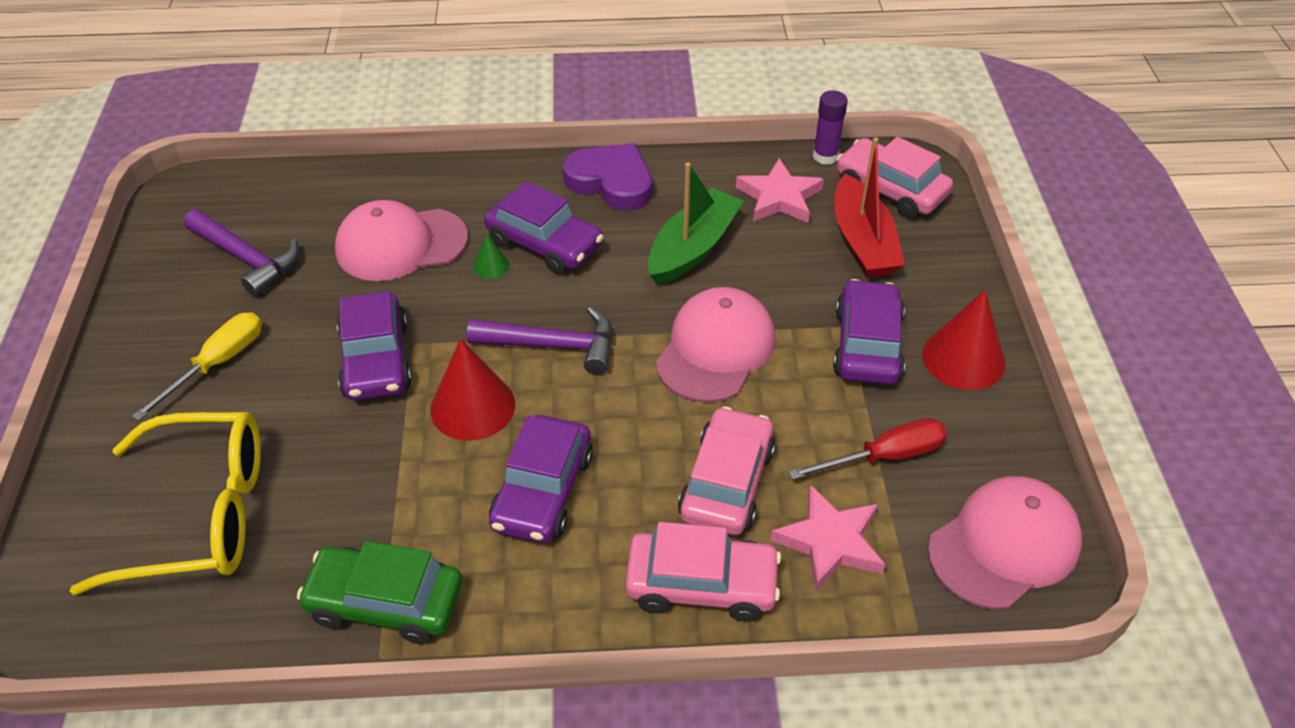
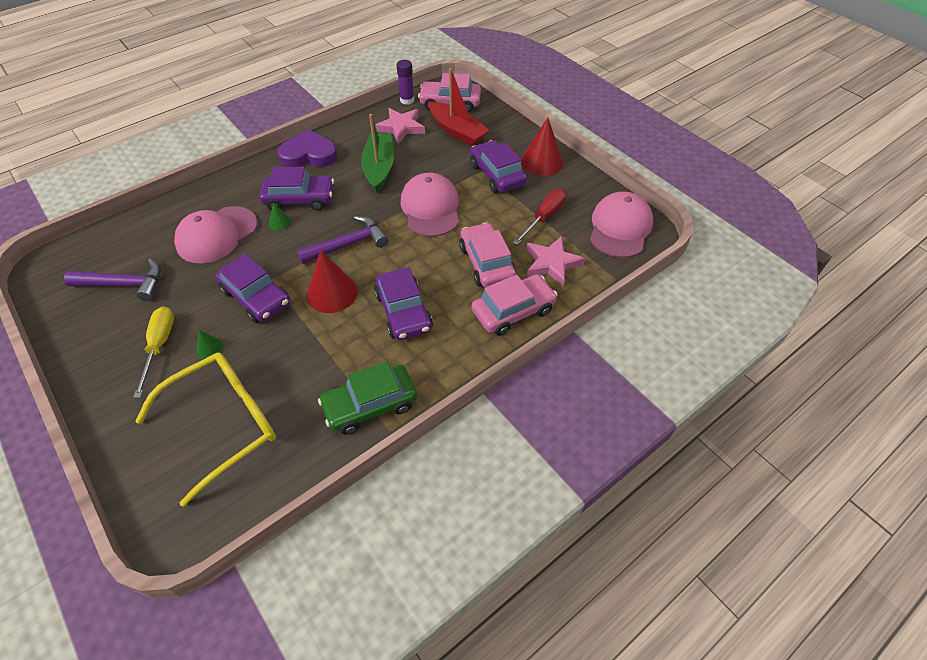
camera: 35 degrees left, 5 degrees up
none -> green cone [196,330,223,359]

